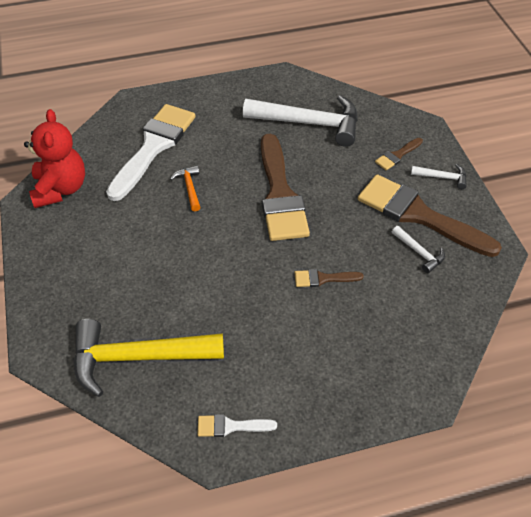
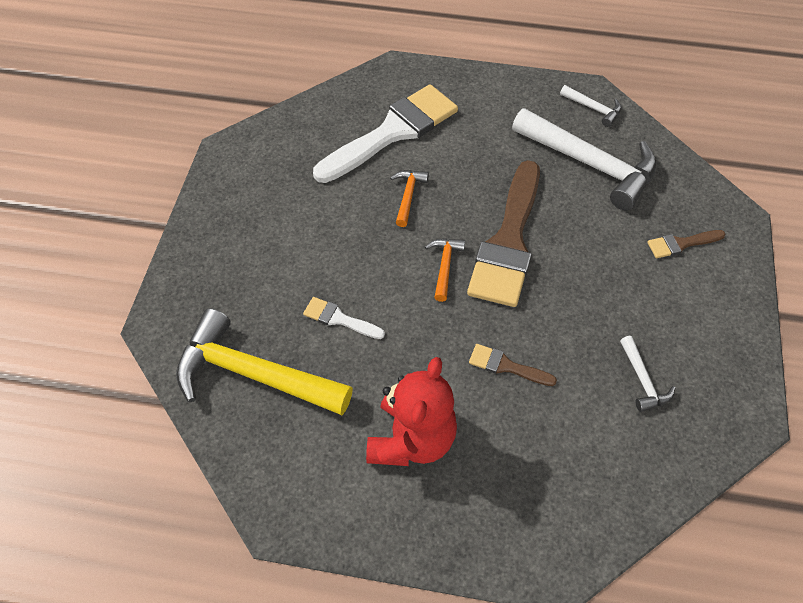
camera: 25 degrees right, 5 degrees up
red teddy bear [24,109,85,208] -> red teddy bear moved to [366,357,457,466]
white brush [197,414,277,437] -> white brush moved to [303,297,385,339]
brown brush [358,174,502,257] -> none
white hammer [411,164,467,189] -> white hammer moved to [560,85,622,127]
none -> orange hammer [425,238,465,302]

